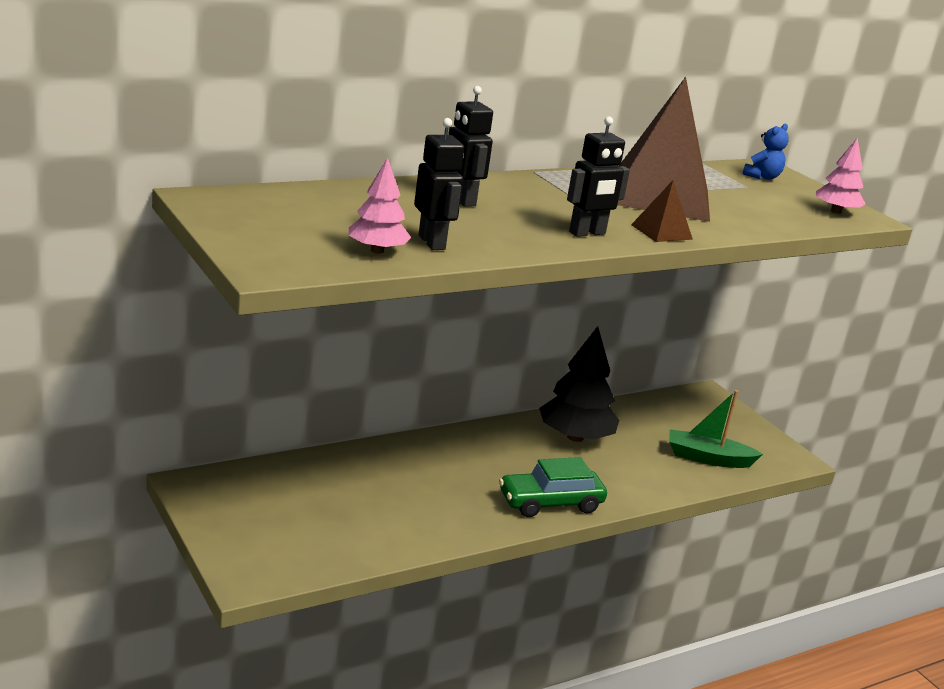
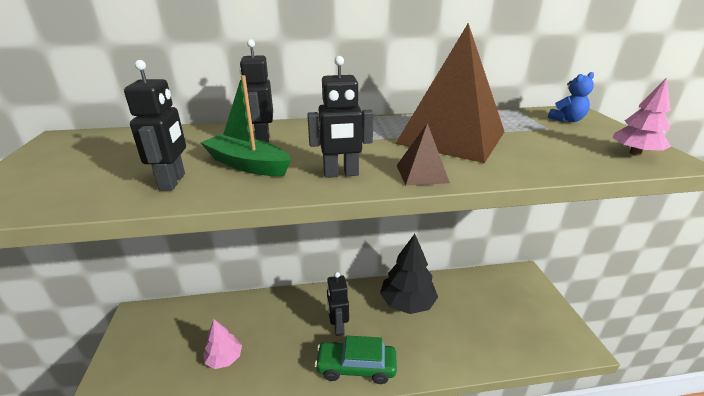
camera: 25 degrees right, 5 degrees up
pink tree [349,158,411,254] -> pink tree moved to [203,319,242,369]
green boat [669,390,763,468] -> green boat moved to [200,75,291,176]
none -> black robot [327,272,349,336]

